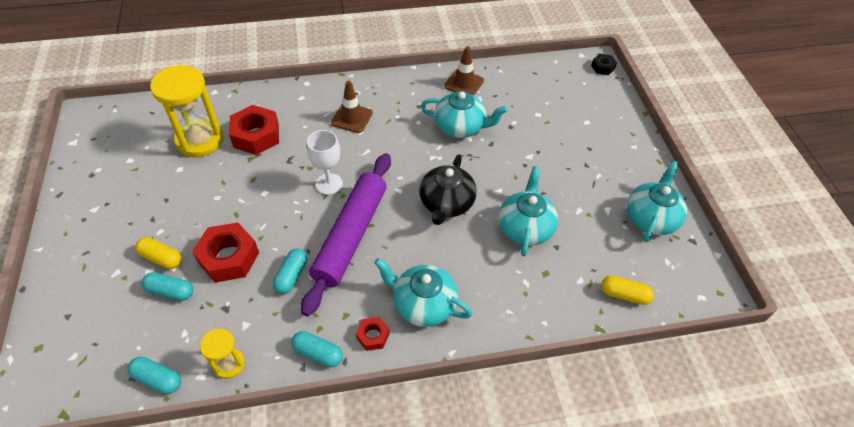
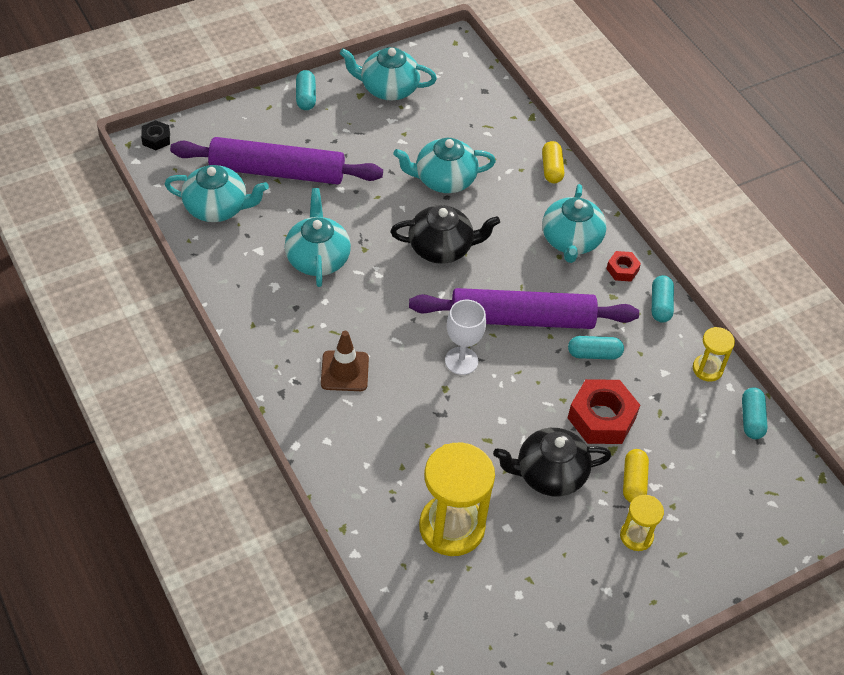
camera: 110 degrees left, 0 degrees up
turquoise capsule [142,272,193,301] -> turquoise capsule moved to [296,70,316,110]
red nut [229,105,279,155] -> none
brown traffic cone [444,46,484,96] -> none
yellow capsule [601,276,654,305] -> yellow capsule moved to [542,141,564,183]
none -> turquoise teapot [164,165,269,222]
none -> purple rolling pin [170,137,383,184]
none -> black teapot [493,428,611,497]
none -> yellow hourglass [620,495,664,551]

